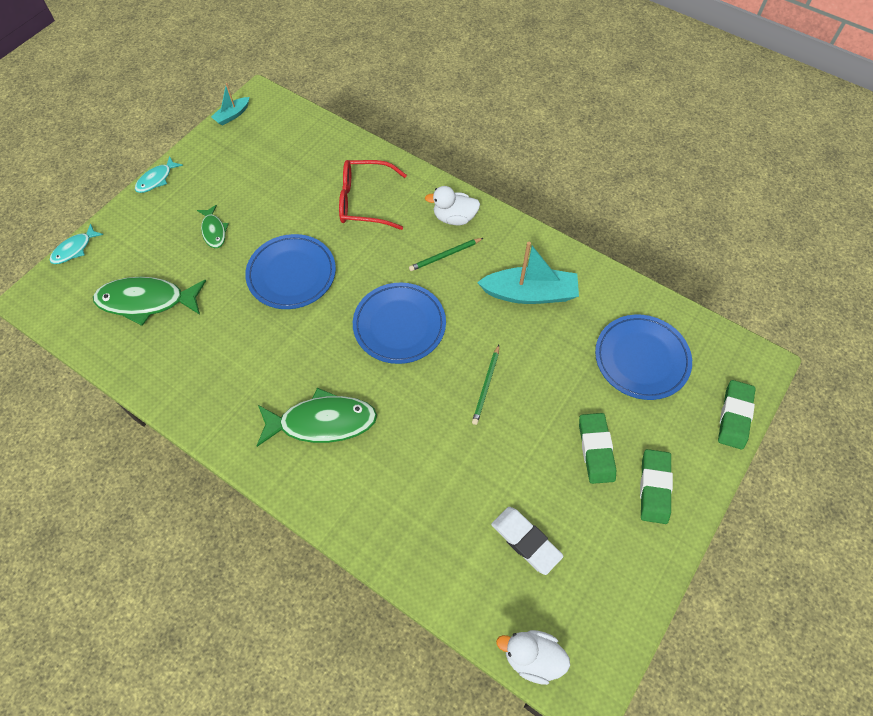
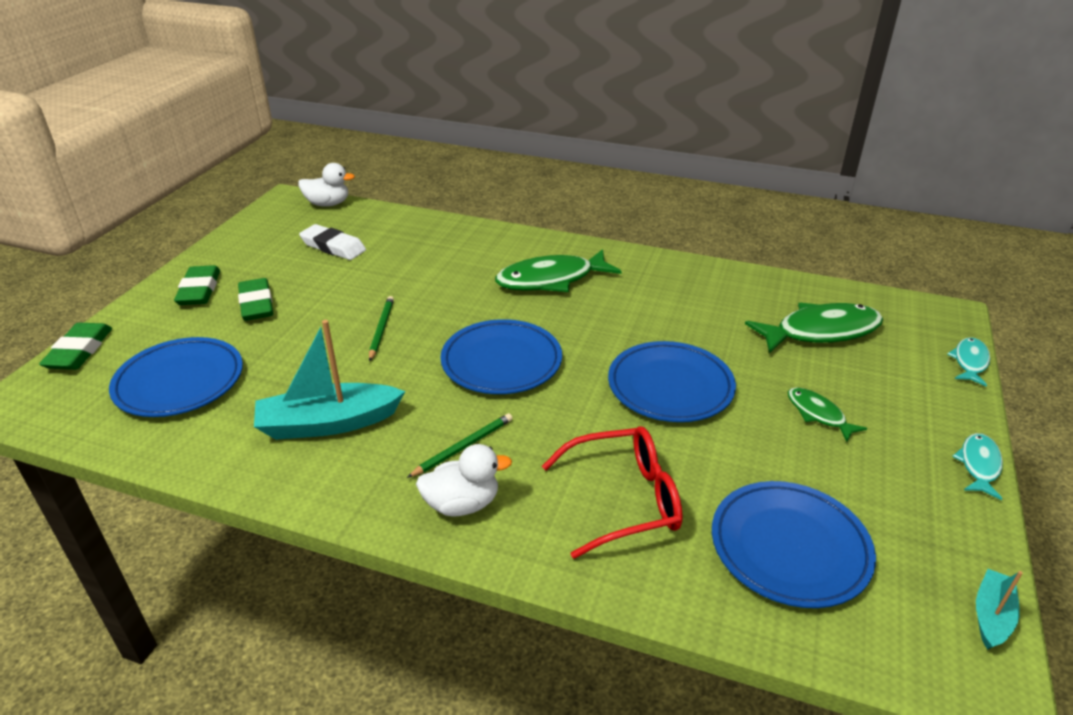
camera: 165 degrees right, 25 degrees down
none -> blue plate [712,481,876,608]

